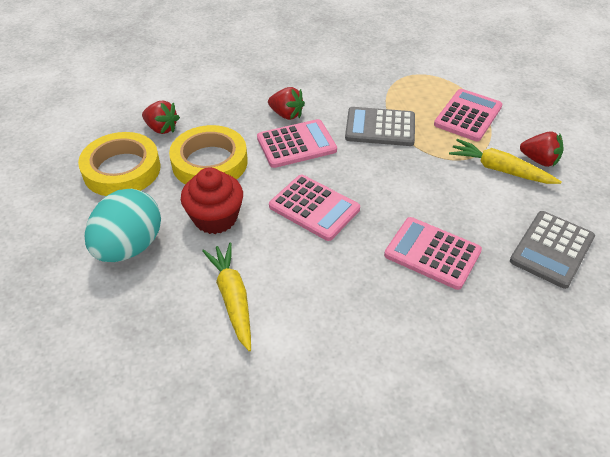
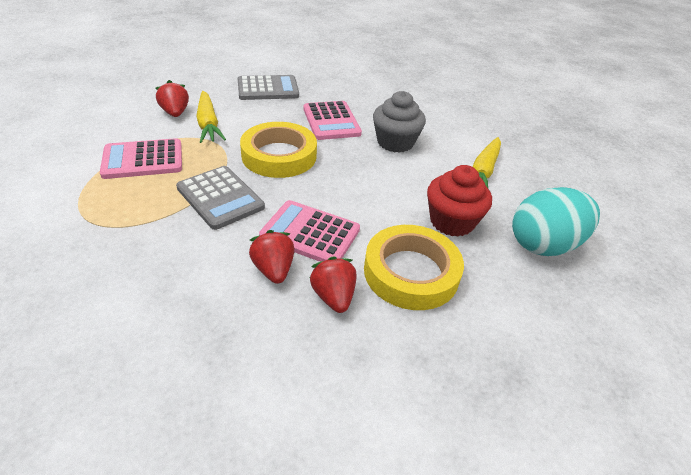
camera: 140 degrees left, 5 degrees down
yellow tape [78,132,161,196] -> yellow tape moved to [240,122,317,178]
red strawberry [142,101,180,134] -> red strawberry moved to [310,256,356,313]
pink calculator [269,175,360,241] -> none
none -> grey cupcake [373,91,426,153]

